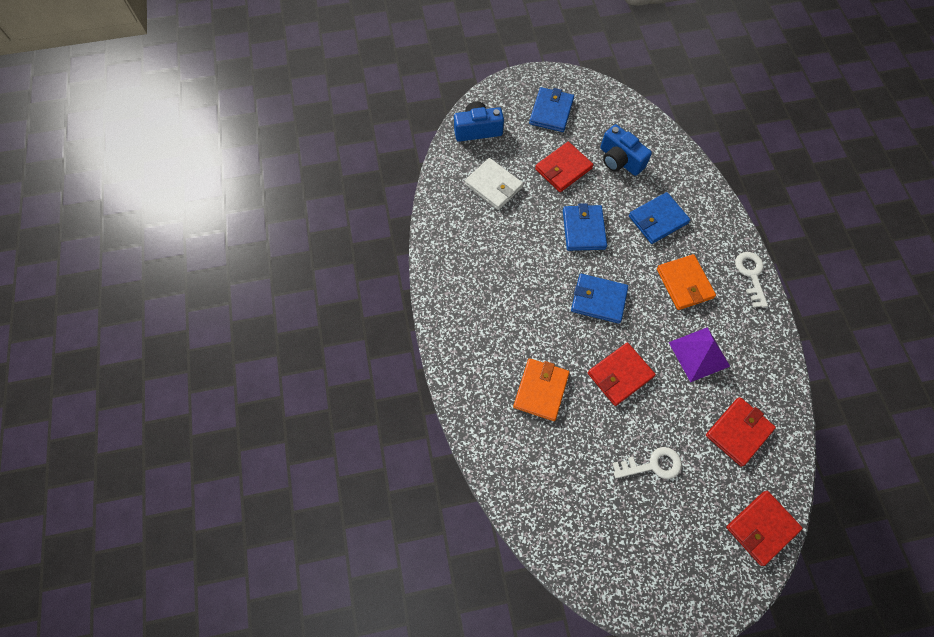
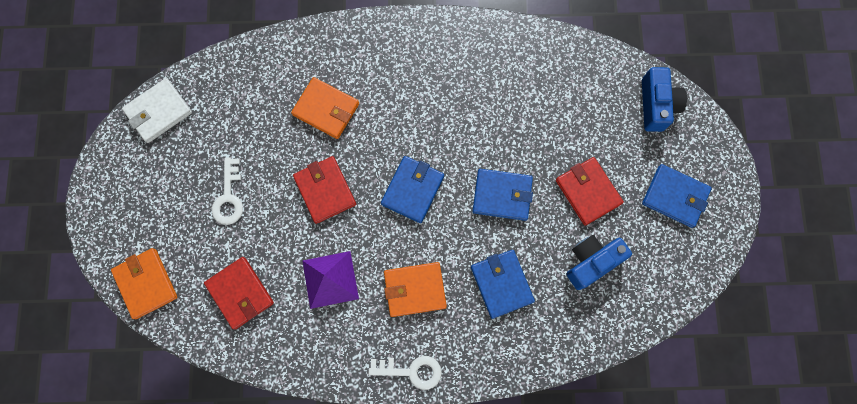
camera: 100 degrees right, 10 degrees up
white wallet [465,158,523,210] -> white wallet moved to [122,78,192,143]
red wallet [726,491,803,566] -> orange wallet [111,248,178,320]

